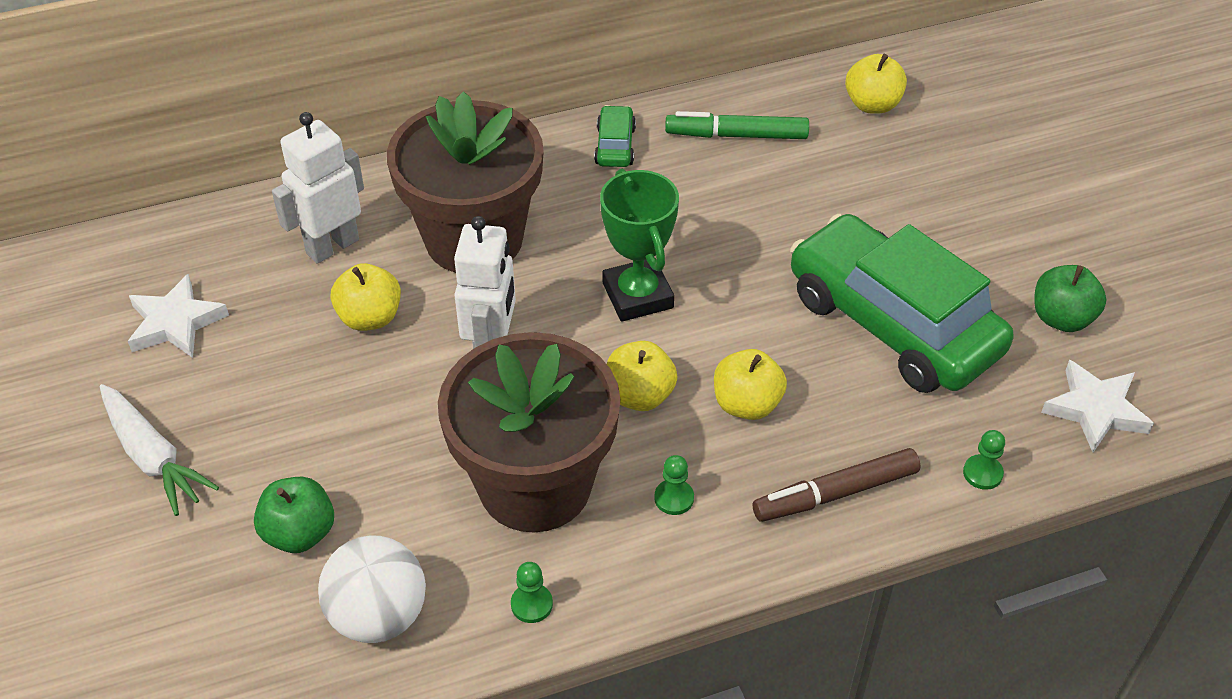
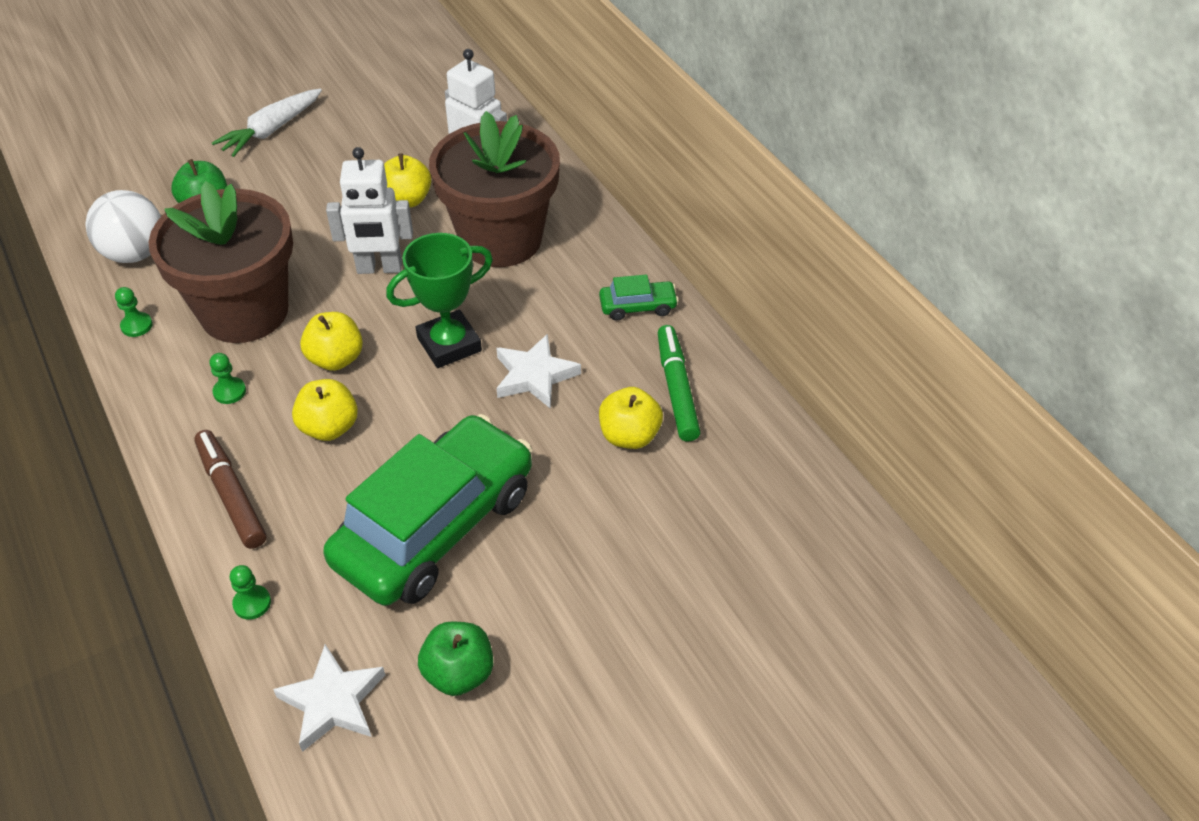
camera: 80 degrees right, 0 degrees up
white star [128,274,229,358] -> white star moved to [496,334,581,409]
yellow apple [845,54,907,114] -> yellow apple moved to [599,387,663,449]

